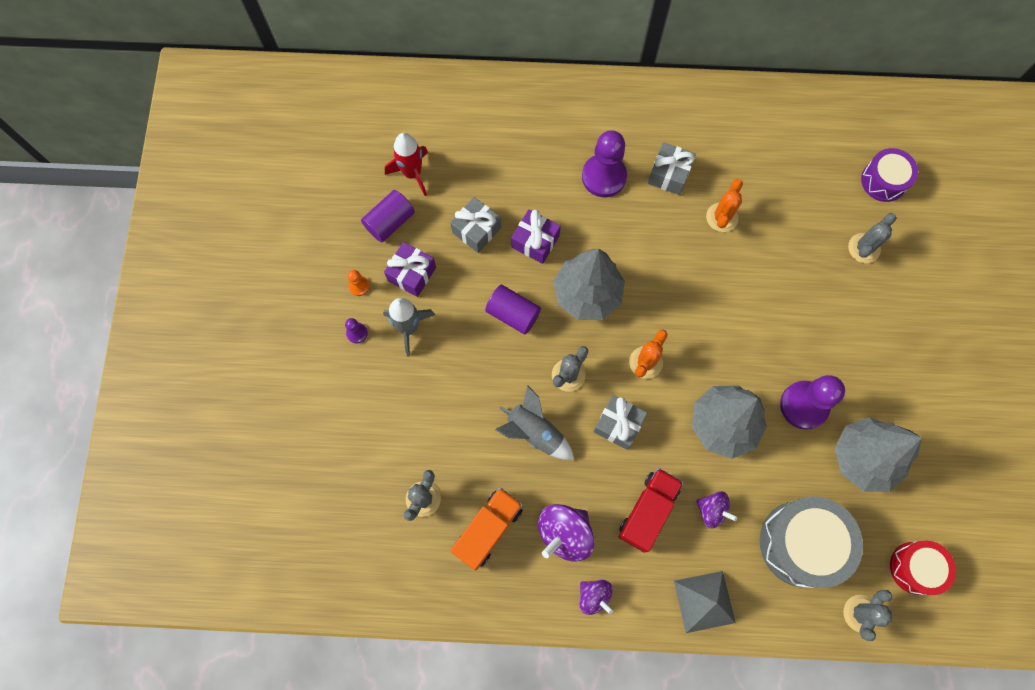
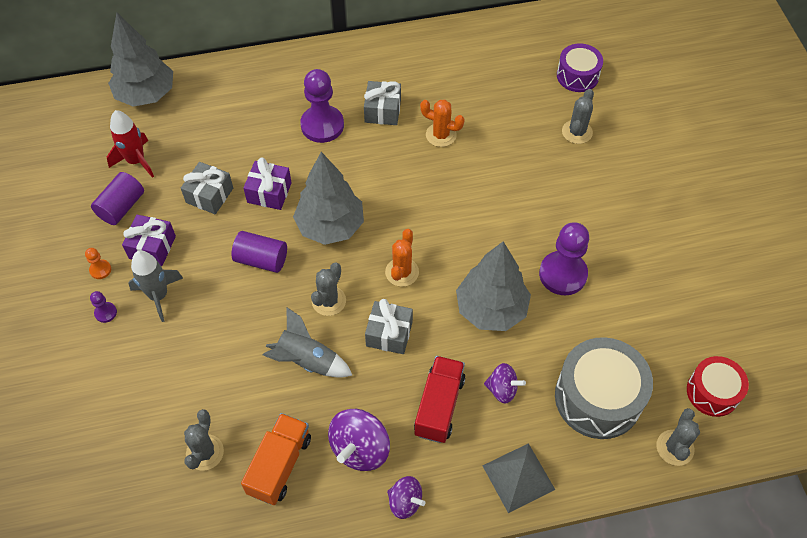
camera: 15 degrees left, 15 degrees down
orange cactus [706,179,743,232] -> orange cactus turned 75 degrees counterclockwise [420,100,465,147]
grey tree [835,417,922,492] -> grey tree moved to [108,13,173,107]

